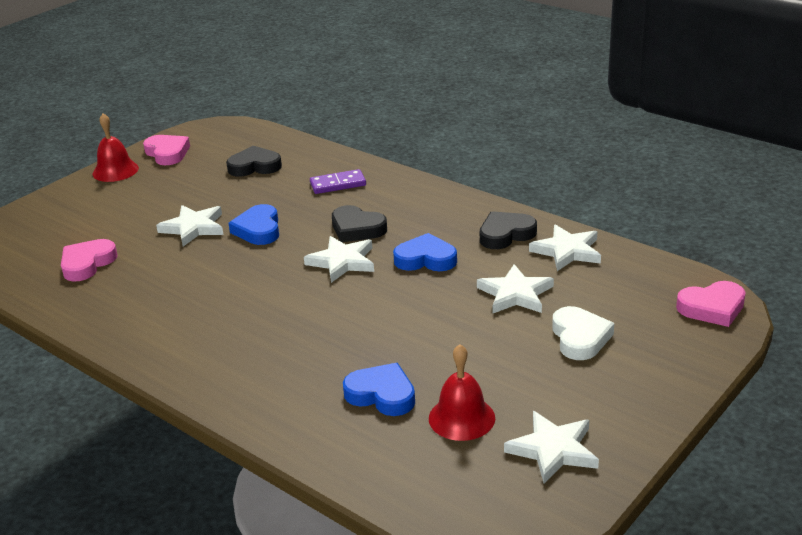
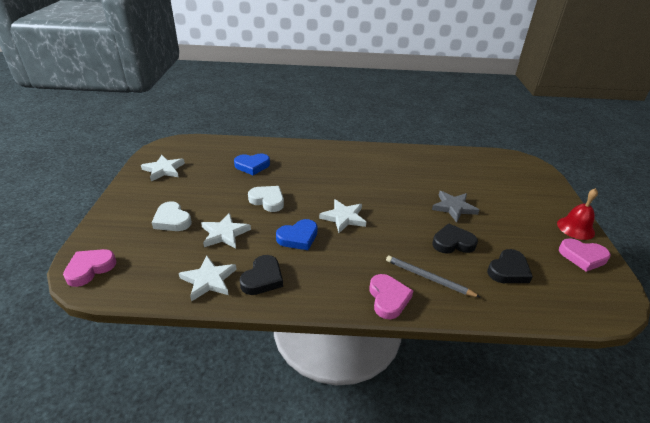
camera: 140 degrees right, 5 degrees up
pink heart [61,239,118,282] -> pink heart moved to [369,274,413,319]
white star [156,205,224,246] -> grey star [432,191,479,223]
blue heart [228,204,279,245] -> none
purple domino [310,169,366,194] -> grey pencil [386,255,480,297]
black heart [332,205,387,242] -> black heart moved to [432,223,478,253]
red bell [429,344,495,441] -> none
none -> white heart [248,186,284,212]

